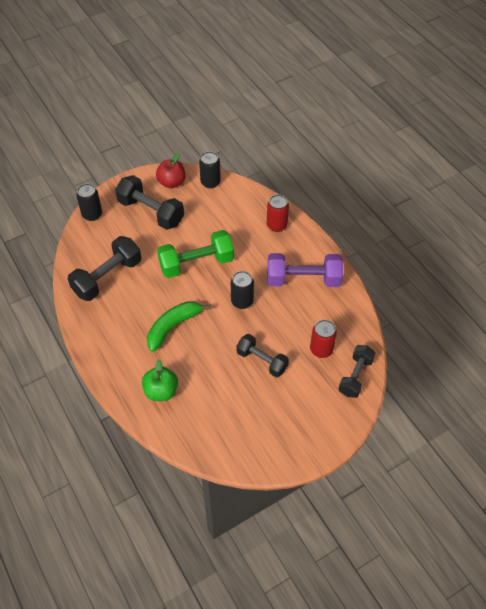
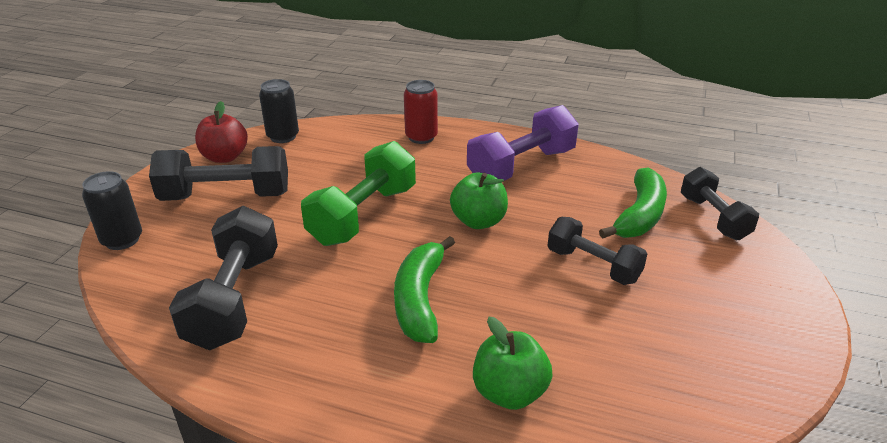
camera: 40 degrees left, 20 degrees down
black can [231,271,254,309] -> green apple [450,172,508,229]
black dumbbell [237,334,289,377] -> black dumbbell turned 45 degrees clockwise [548,217,647,285]
red can [310,320,337,358] -> green banana [599,167,667,238]

